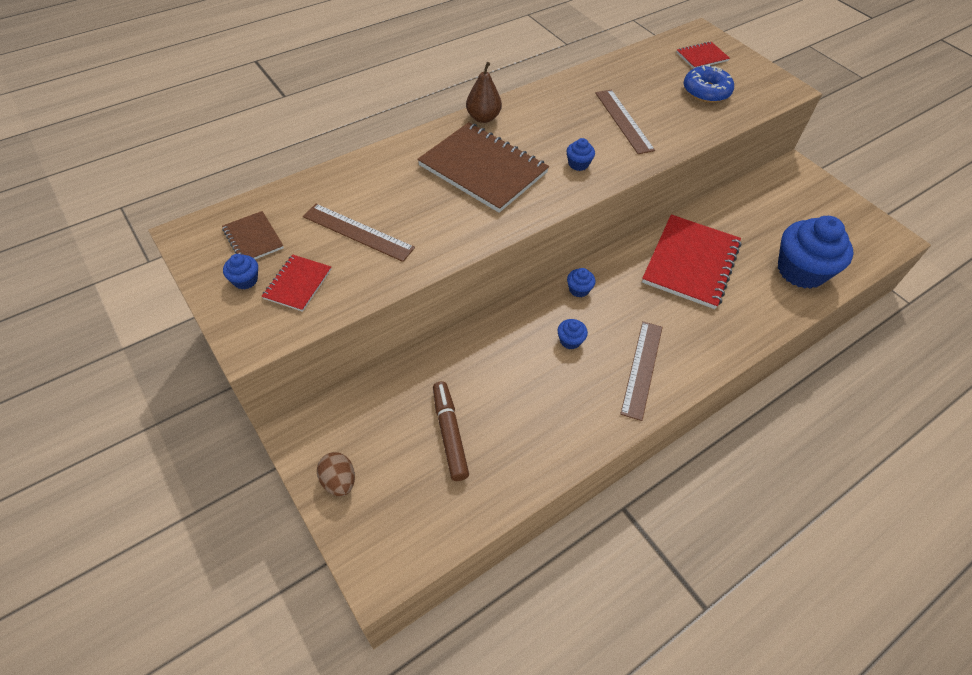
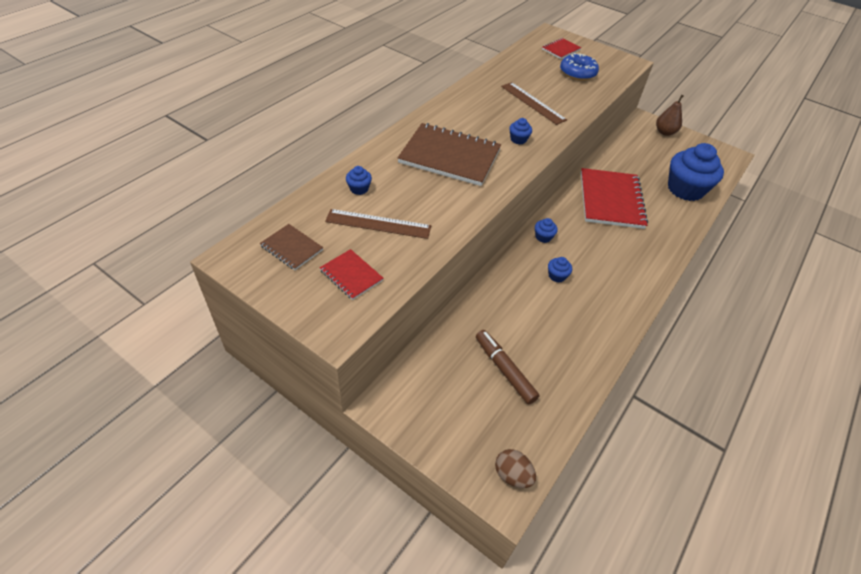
camera: 20 degrees left, 5 degrees down
blue cupcake [223,254,258,289] -> blue cupcake moved to [346,166,372,195]
red notebook [262,254,331,312] -> red notebook turned 45 degrees counterclockwise [319,249,384,300]
brown egg [317,452,355,497] -> brown egg moved to [495,449,536,488]
brown pear [466,62,502,123] -> brown pear moved to [656,95,684,136]
brown ruler [620,321,663,421] -> none

